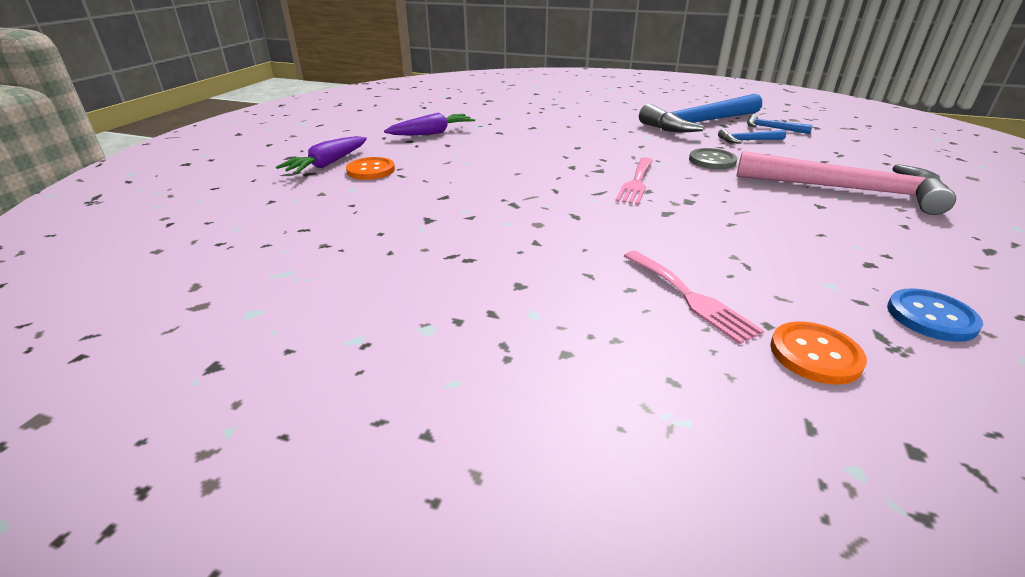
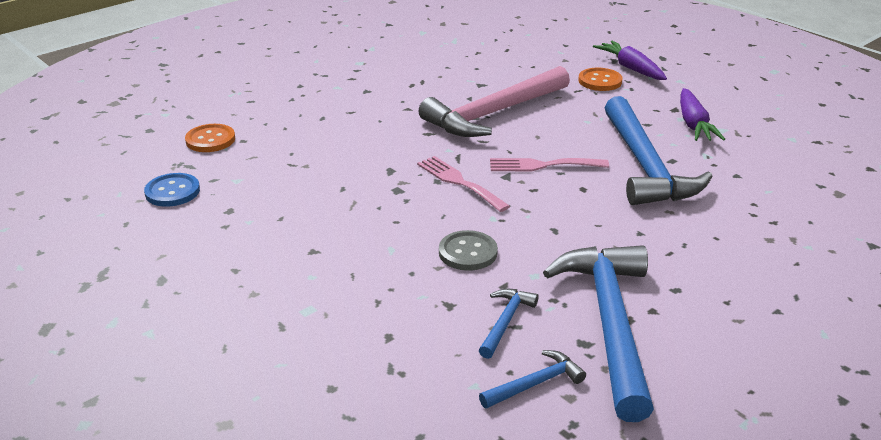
camera: 120 degrees right, 0 degrees up
pink fork [624,251,764,344] -> pink fork moved to [490,158,609,172]
pink hammer [736,151,956,215] -> pink hammer moved to [418,66,570,137]
none -> blue hammer [605,96,712,205]

